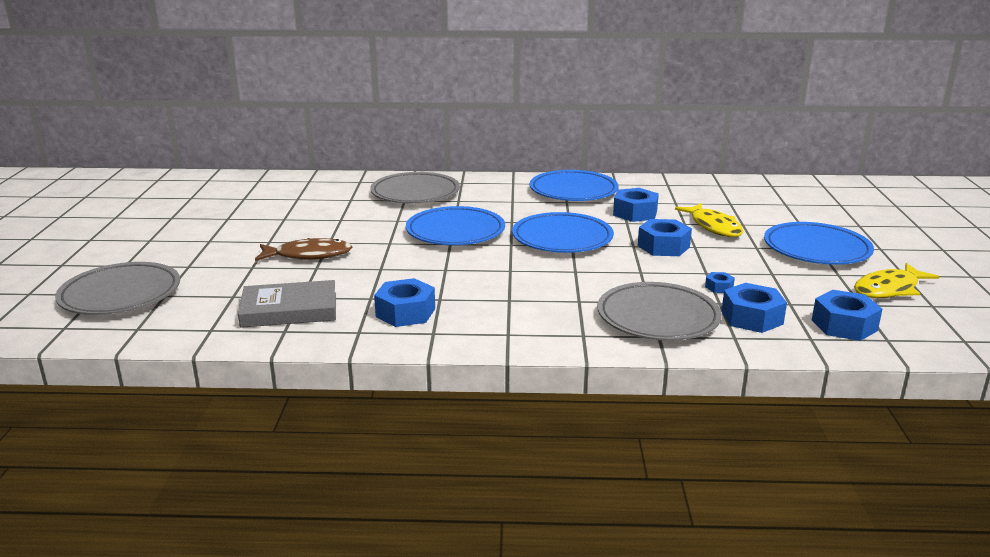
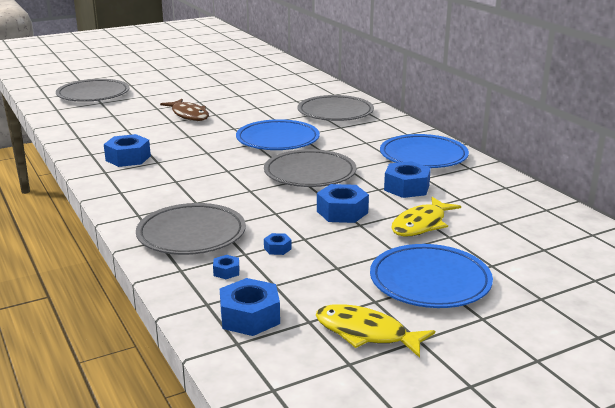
camera: 60 degrees right, 0 degrees up
grey book [238,280,336,328] -> none
blue plate [512,212,614,253] -> grey plate [264,149,357,187]
blue nut [721,283,787,333] -> blue nut [213,255,239,279], size x0.49

